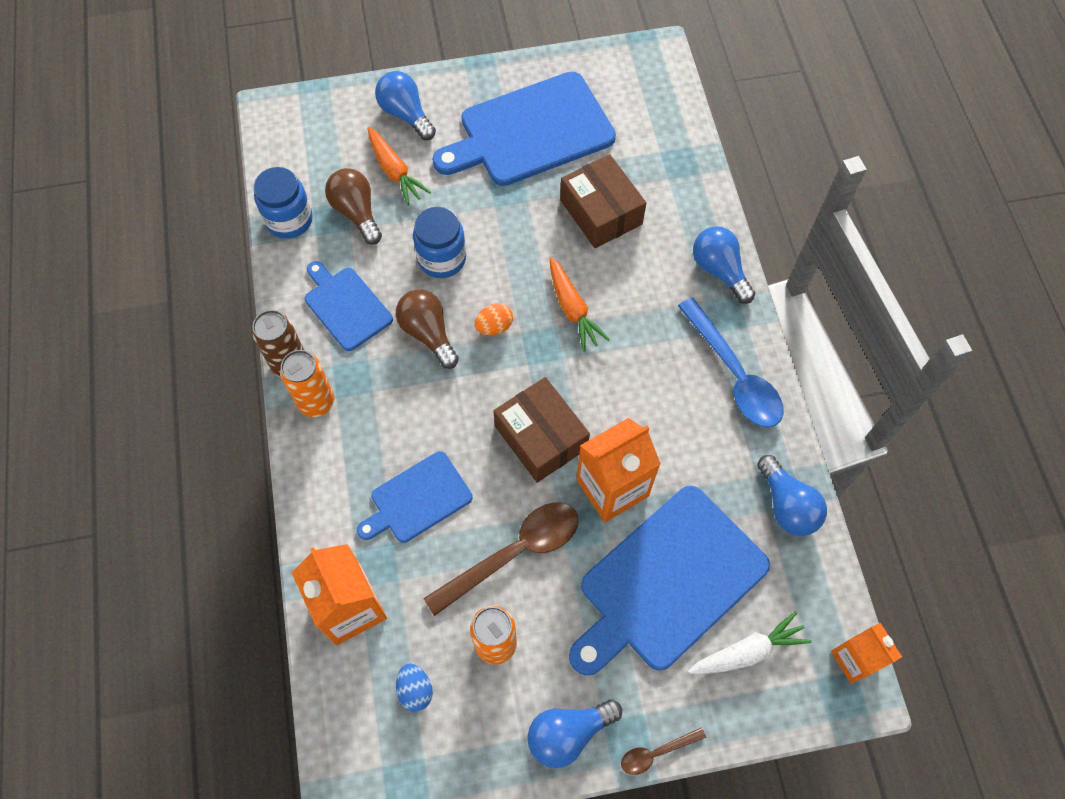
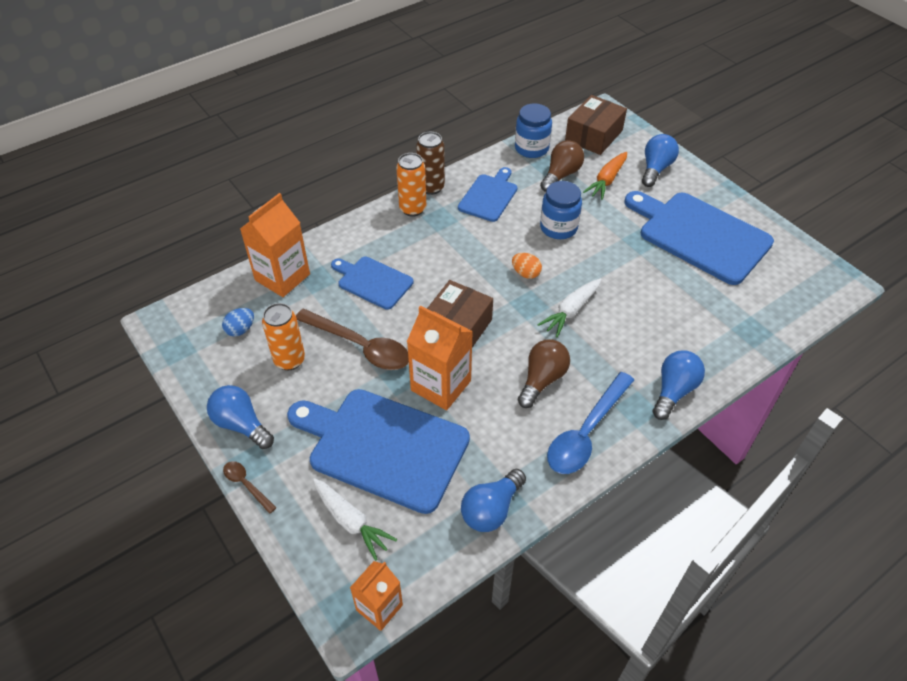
camera: 65 degrees right, 15 degrees down
brown light bulb [396,289,459,369] -> brown light bulb moved to [518,339,570,408]
orange carrot [550,257,610,352] -> white carrot [537,279,602,337]
brown box [560,154,646,248] -> brown box moved to [565,95,627,155]

